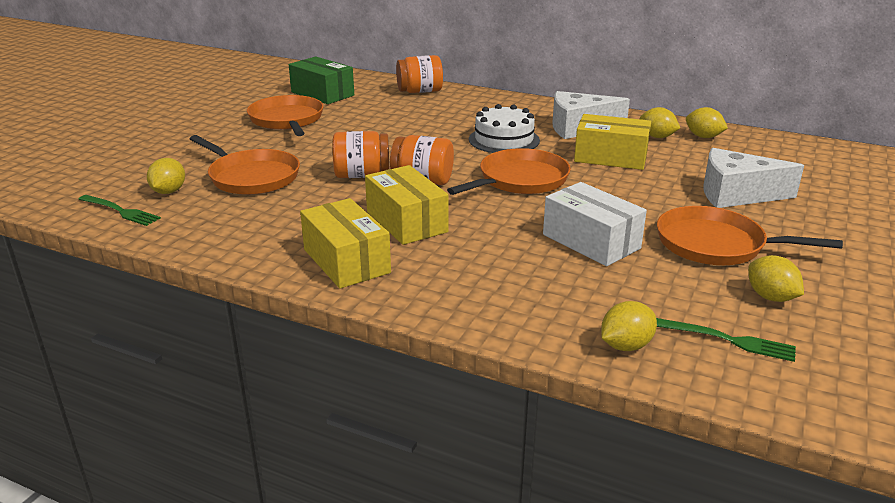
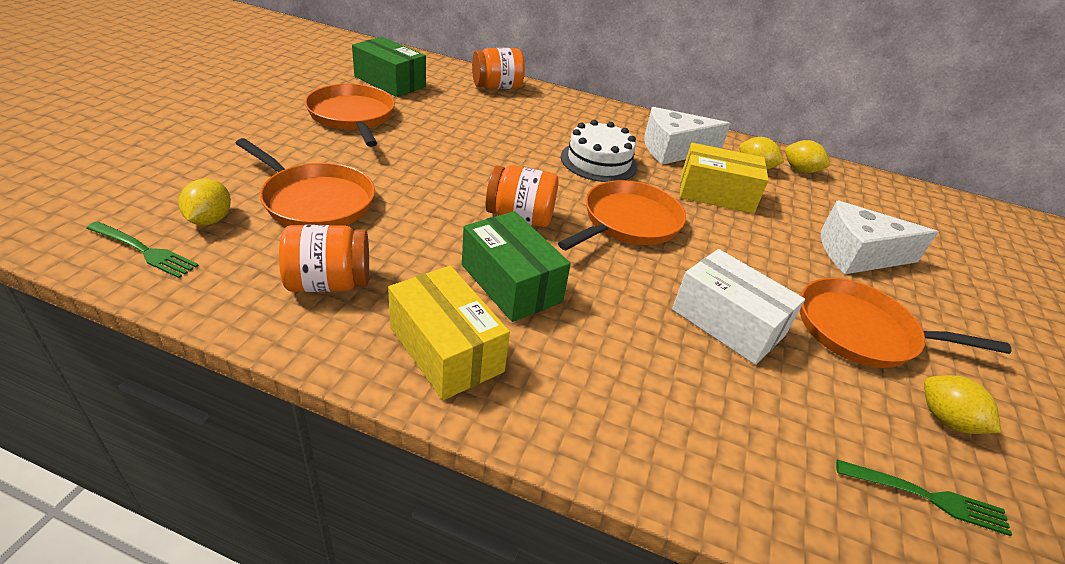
camera: 10 degrees left, 10 degrees up
orange jar [332,131,389,178] -> orange jar moved to [279,225,369,292]
yellow box [365,165,449,245] -> green box [462,211,571,322]
yellow lemon [601,301,657,351] -> none

